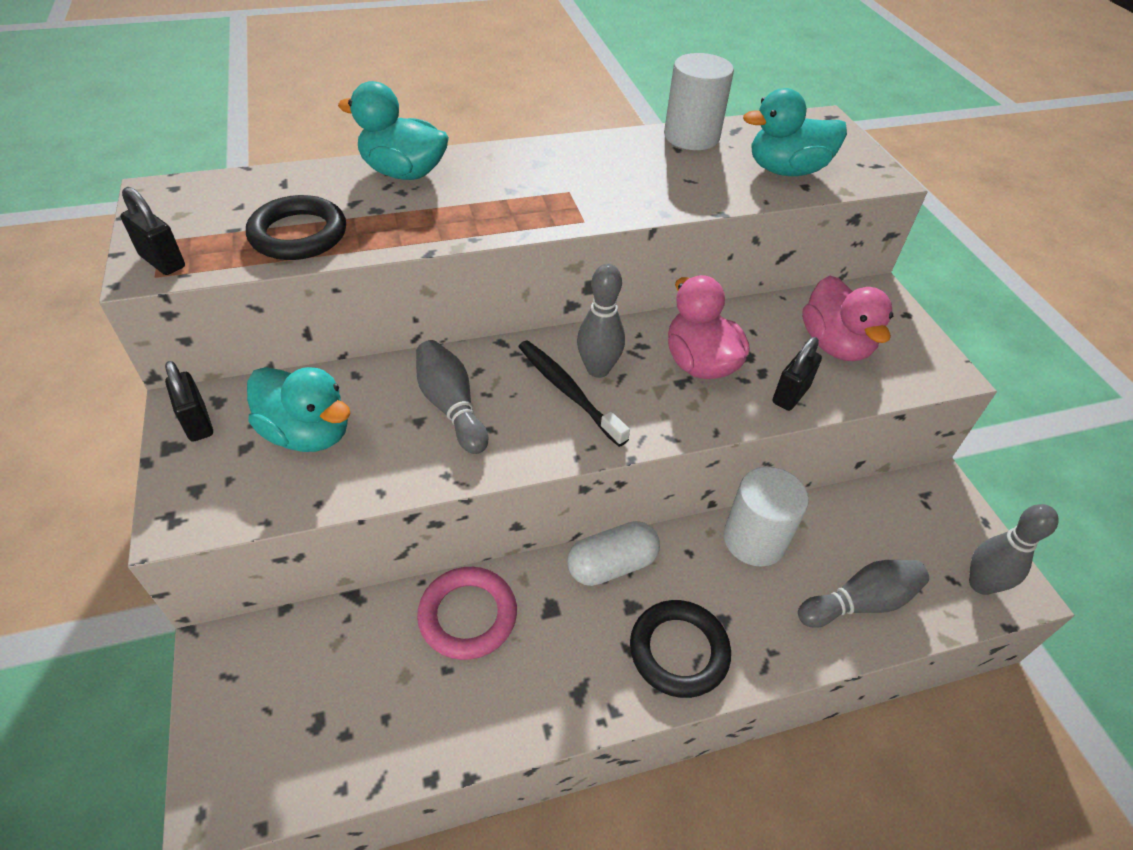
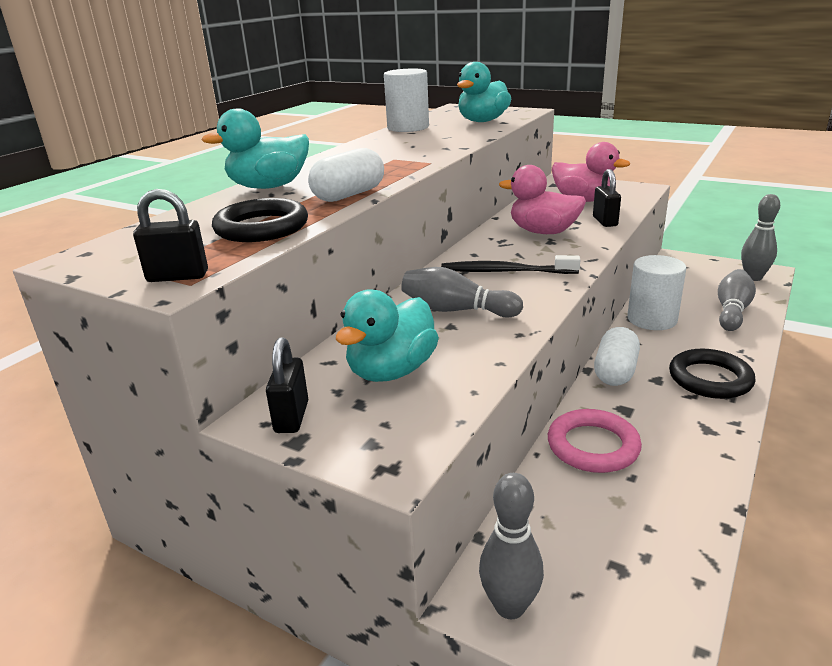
camera: 40 degrees left, 20 degrees down
black padlock [165,361,213,442] -> black padlock turned 75 degrees clockwise [266,337,308,433]
turquoise duck [247,367,351,452] -> turquoise duck turned 135 degrees clockwise [336,289,439,382]
grey bowling pin [577,264,625,378] -> grey bowling pin moved to [479,473,544,619]
none -> white capsule [308,148,384,202]

